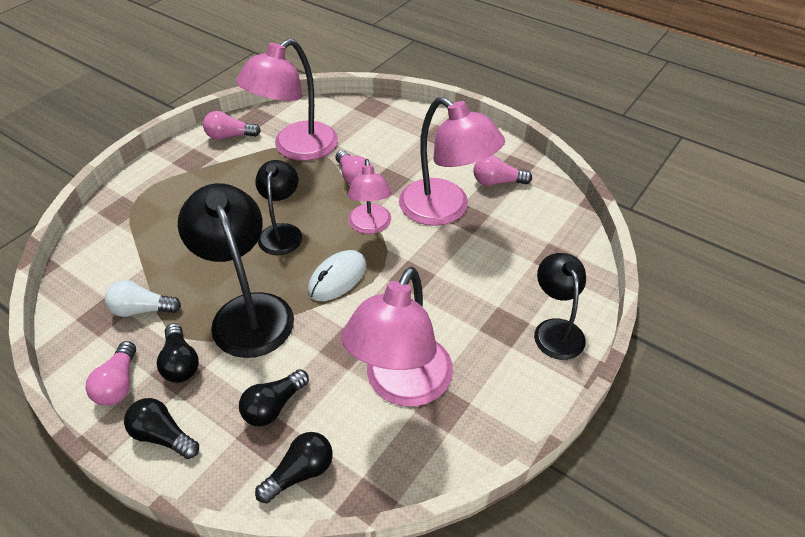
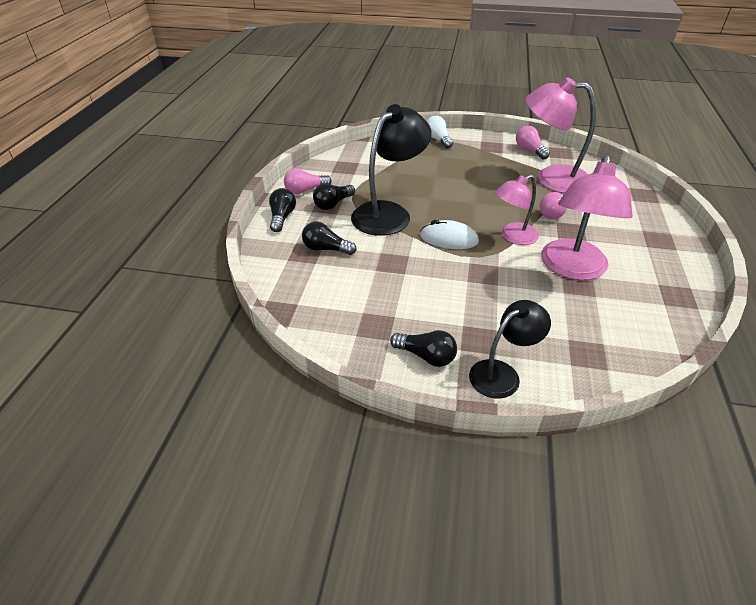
camera: 65 degrees right, 5 degrees down
white light bulb [105,280,181,317] -> white light bulb moved to [427,116,453,149]
black lamp [255,160,302,255] -> none
black light bulb [255,432,333,503] -> black light bulb moved to [390,330,457,367]
pink lamp [341,267,453,406] -> none
pink light bulb [473,155,532,186] -> none

